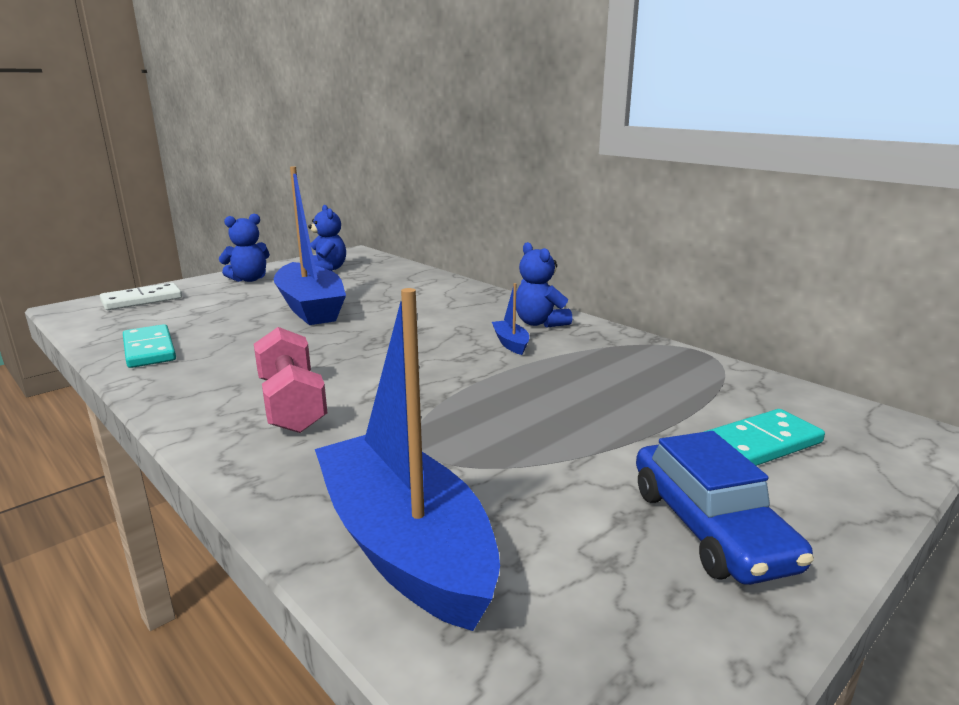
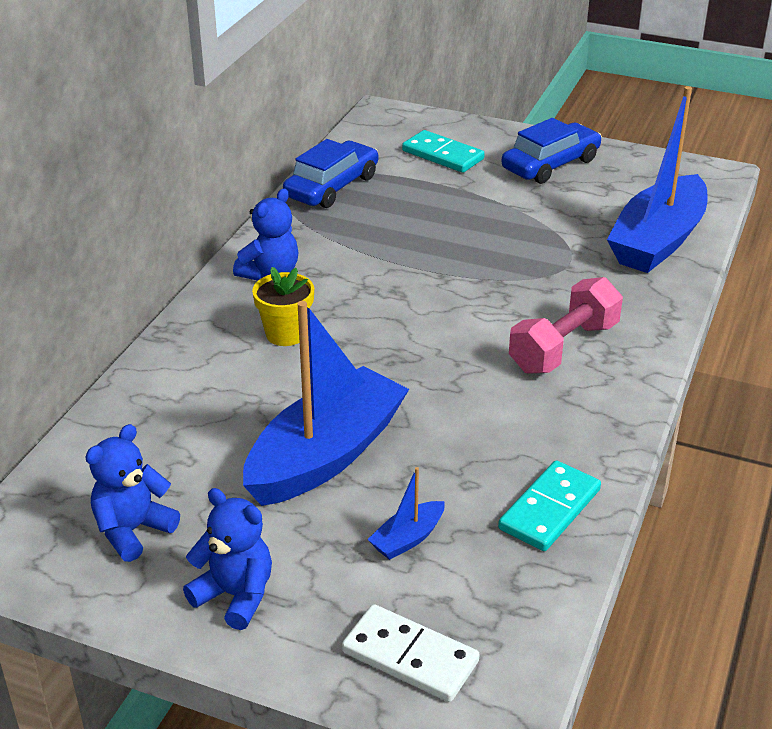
camera: 115 degrees left, 15 degrees up
blue boat [492,283,529,355] -> blue boat moved to [367,467,445,560]
none -> yellow flower pot [252,267,314,346]
none -> blue car [283,139,378,208]

